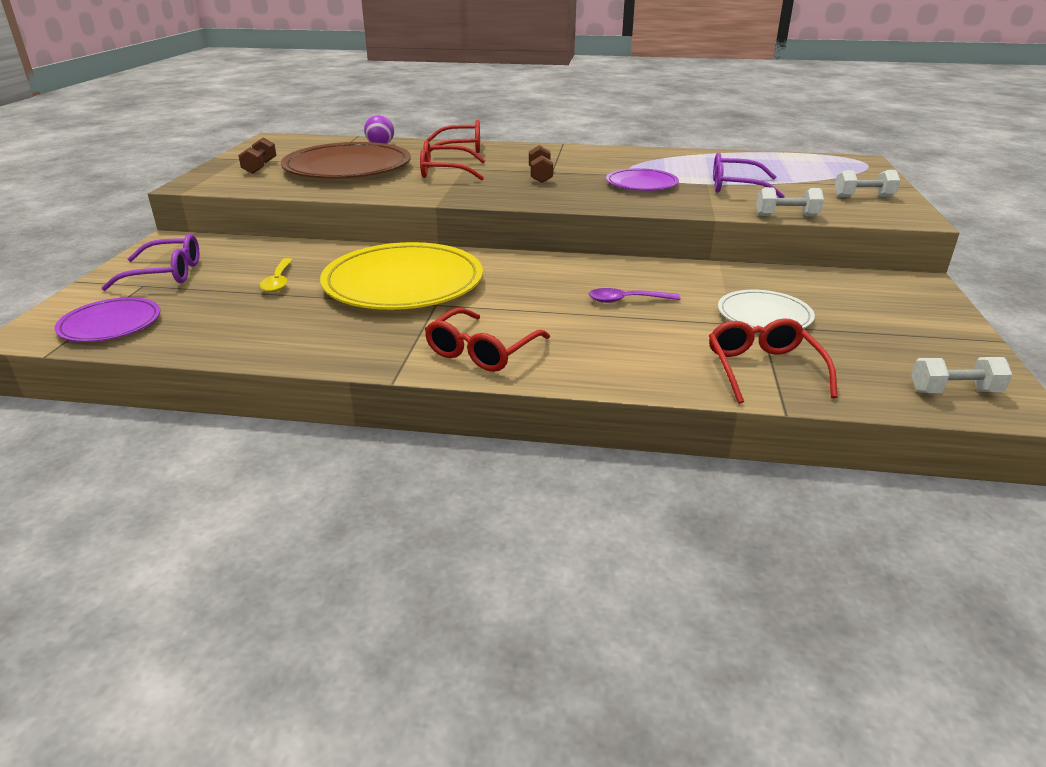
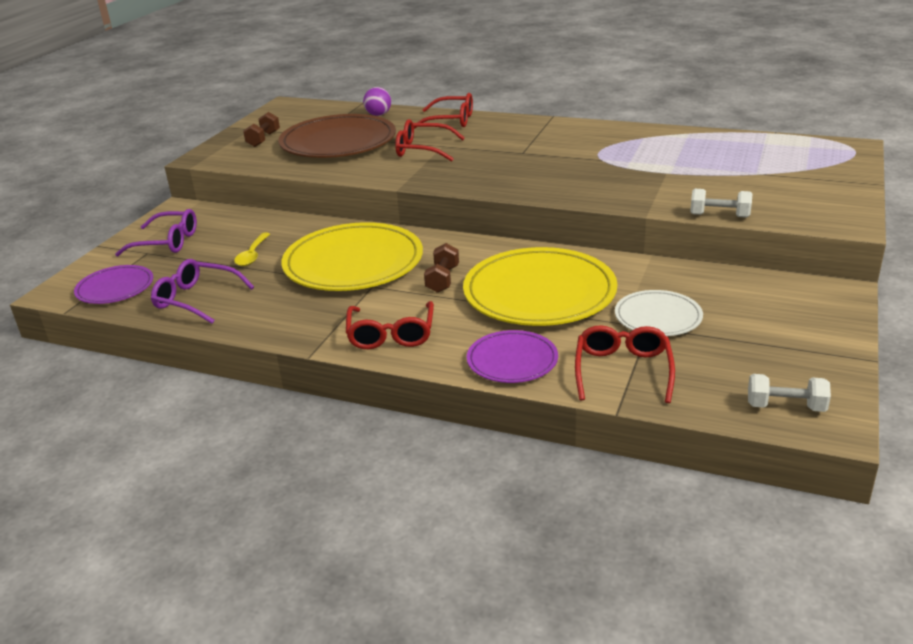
camera: 15 degrees right, 0 degrees up
red glasses [425,308,550,372] -> red glasses turned 45 degrees counterclockwise [346,301,434,349]
brown dumbbell [529,145,553,183] -> brown dumbbell moved to [424,243,459,293]
purple spoon [588,288,681,303] -> yellow plate [463,247,617,326]
purple plate [606,168,679,191] -> purple plate moved to [467,330,558,383]
purple glasses [713,153,785,198] -> purple glasses moved to [151,259,254,324]
white dumbbell [835,170,900,197] -> none

